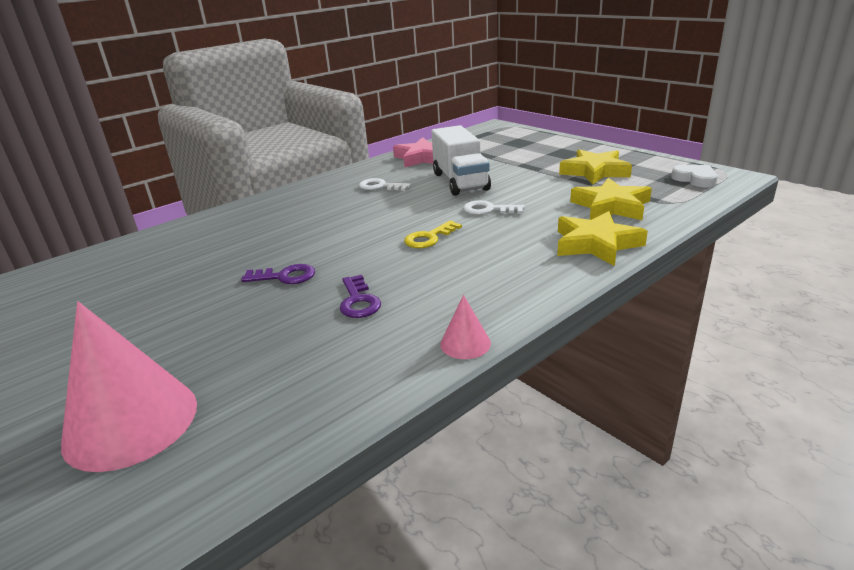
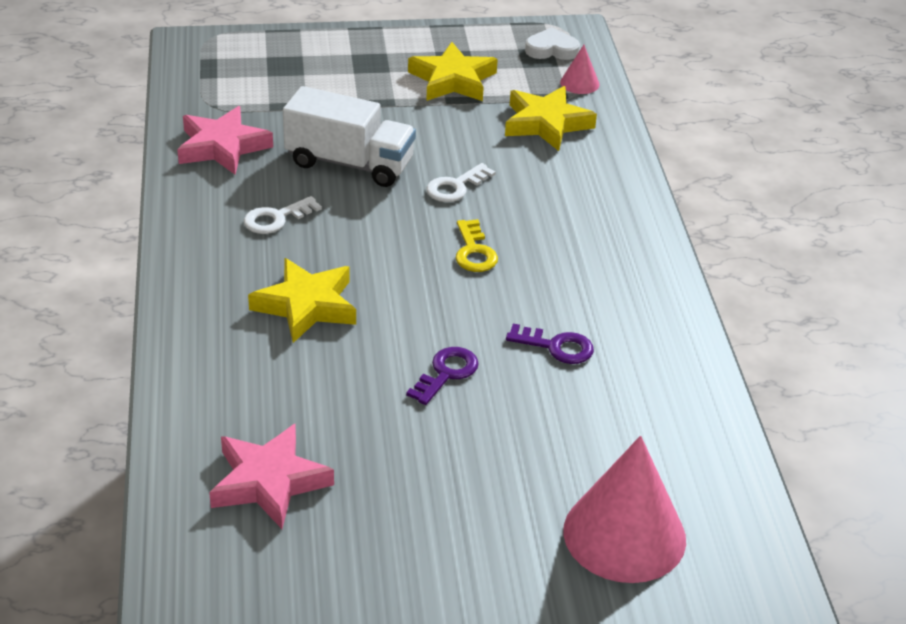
camera: 60 degrees left, 10 degrees up
pink cone [440,295,491,359] -> pink cone moved to [560,45,599,94]
yellow star [557,211,648,266] -> yellow star moved to [248,258,356,343]
none -> pink star [209,424,334,529]

